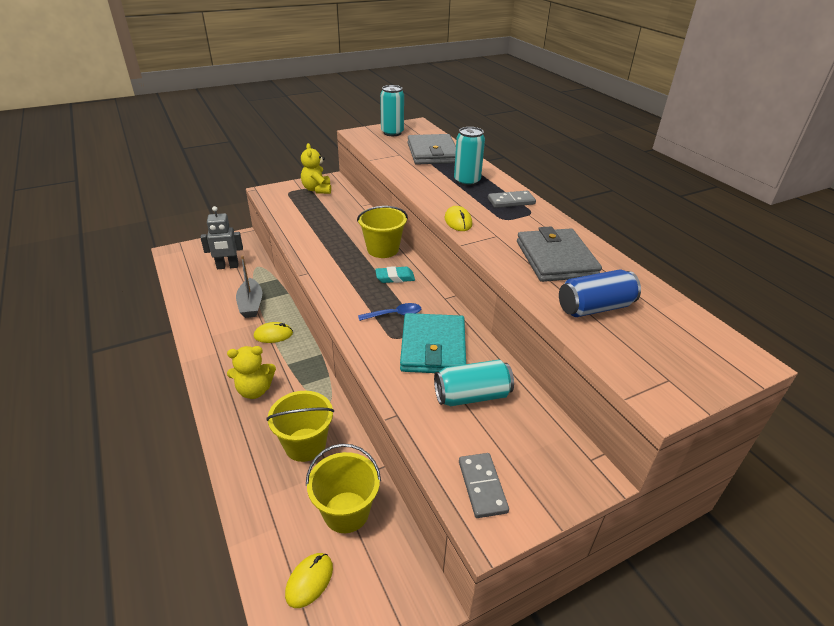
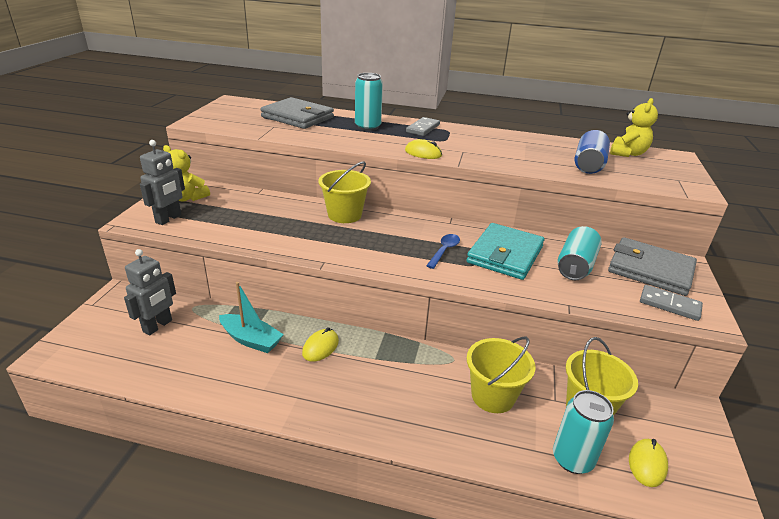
camera: 50 degrees left, 5 degrees down
yellow teddy bear [227,346,276,399] -> yellow teddy bear moved to [610,98,658,157]
grey boat [236,255,263,318] -> turquoise boat [219,282,284,353]
yellow mouse [285,553,333,608] -> yellow mouse turned 45 degrees clockwise [629,439,668,487]
turquoise eraser [375,266,415,283] -> none
turquoise can [380,85,404,136] -> turquoise can moved to [553,390,614,474]
turquoise wallet [400,313,466,373] -> turquoise wallet turned 75 degrees clockwise [466,223,544,280]
grey wallet [517,227,602,282] -> grey wallet moved to [608,237,697,296]
none -> grey robot [140,140,185,225]

